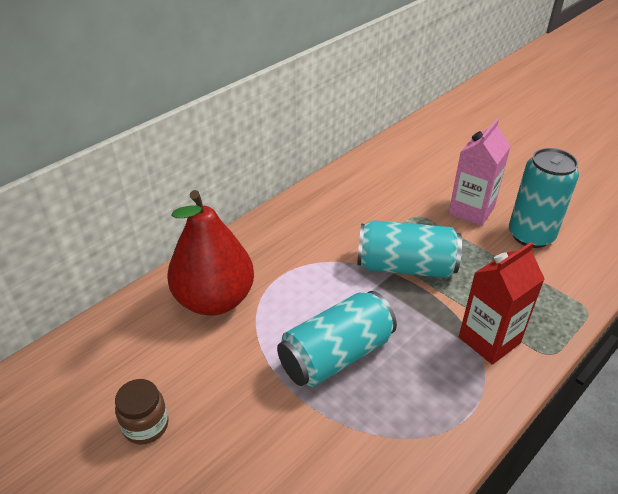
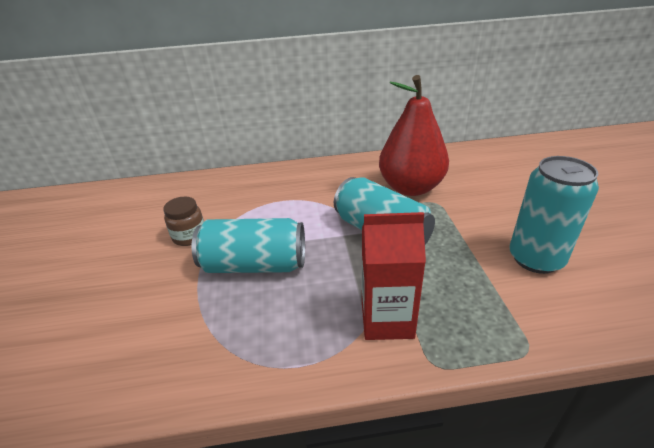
camera: 40 degrees right, 5 degrees down
brown jar [115,379,169,445] -> brown jar moved to [163,197,204,246]
red pear [167,190,254,316] -> red pear moved to [379,75,449,196]
pink carton [449,119,511,226] -> none

